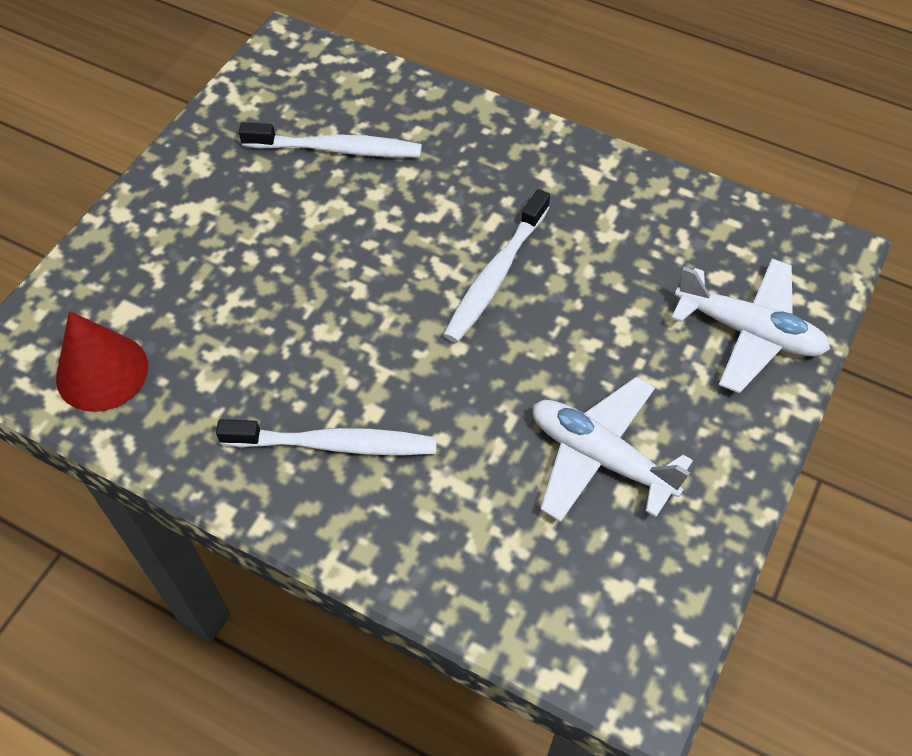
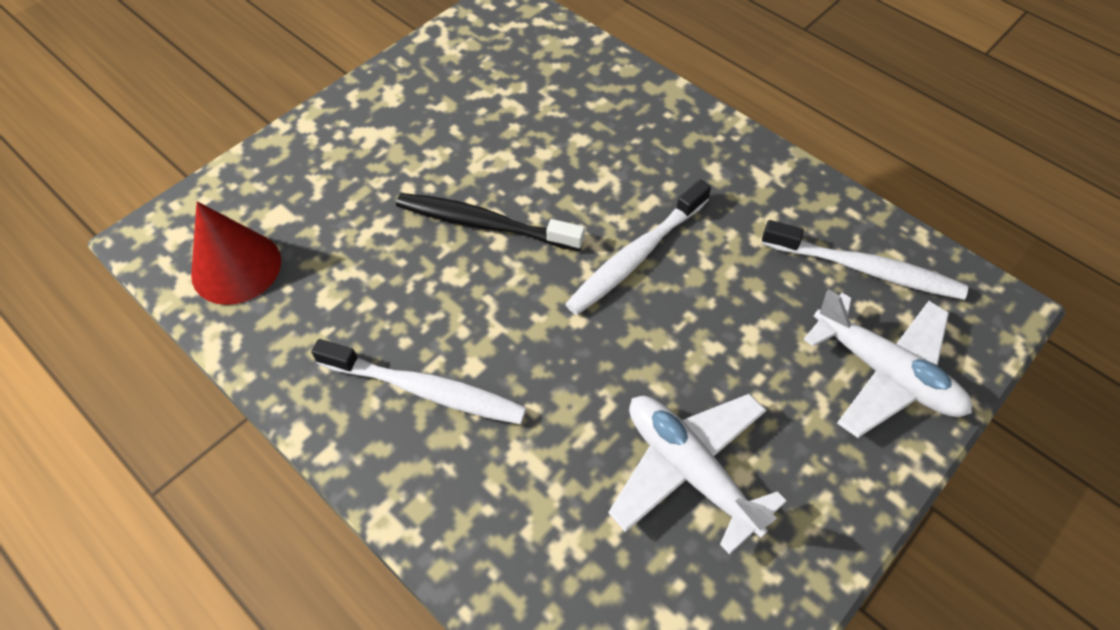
camera: 15 degrees right, 0 degrees up
white toothbrush [239,122,422,157] -> white toothbrush moved to [762,220,968,300]
none -> black toothbrush [396,193,585,251]

